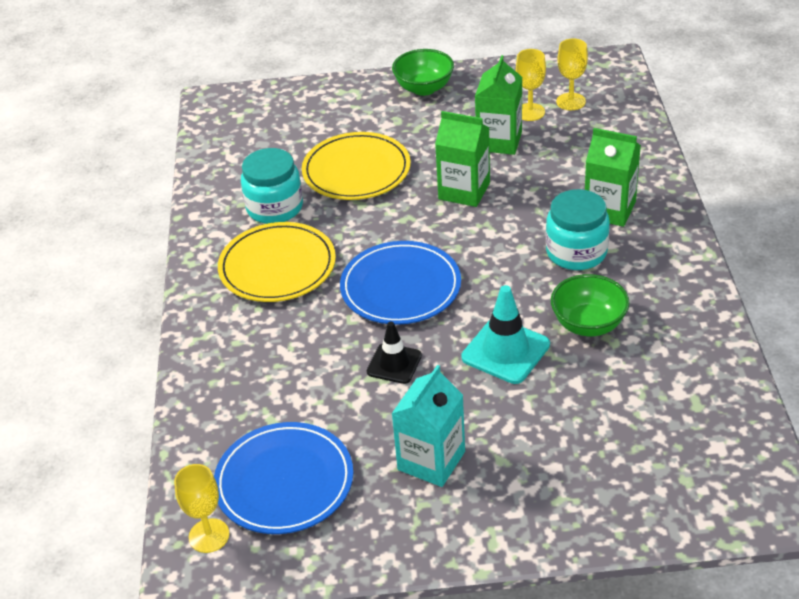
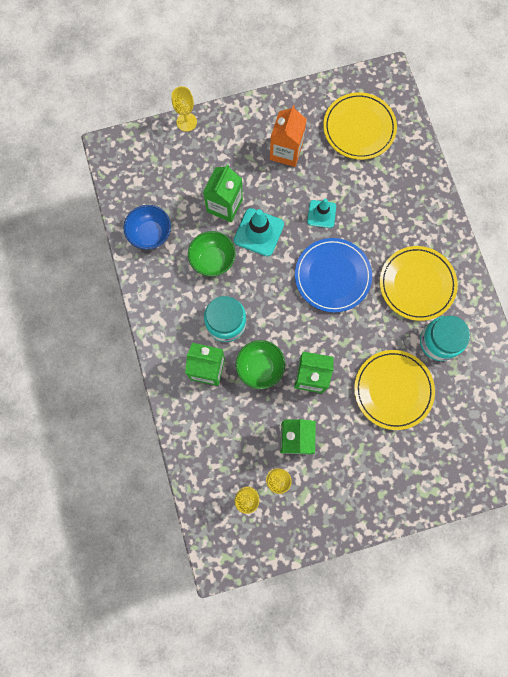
camera: 165 degrees right, 35 degrees up
yellow goblet [174,464,229,553] -> yellow goblet moved to [172,86,197,132]
blue plate [214,422,353,534] -> yellow plate [323,92,397,160]
black traffic cone [367,322,422,384] -> turquoise traffic cone [307,199,336,228]
green bowl [392,49,454,96] -> green bowl moved to [236,340,285,389]
turquoise carton [392,365,465,487] -> orange carton [270,105,307,167]
none -> blue bowl [123,205,171,250]
none -> green carton [203,164,243,222]

